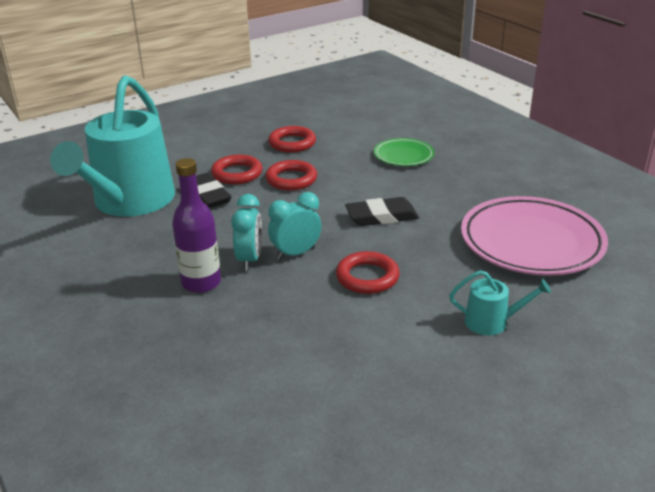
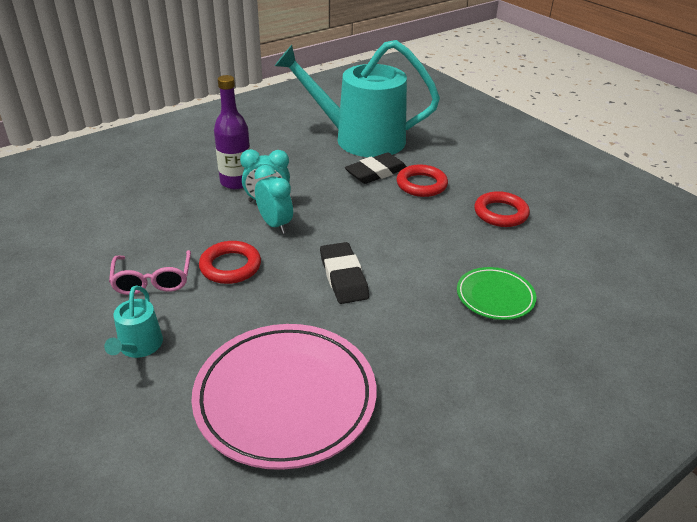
camera: 85 degrees right, 5 degrees up
red ring [265,160,317,190] -> none
none -> pink glasses [109,250,191,295]

